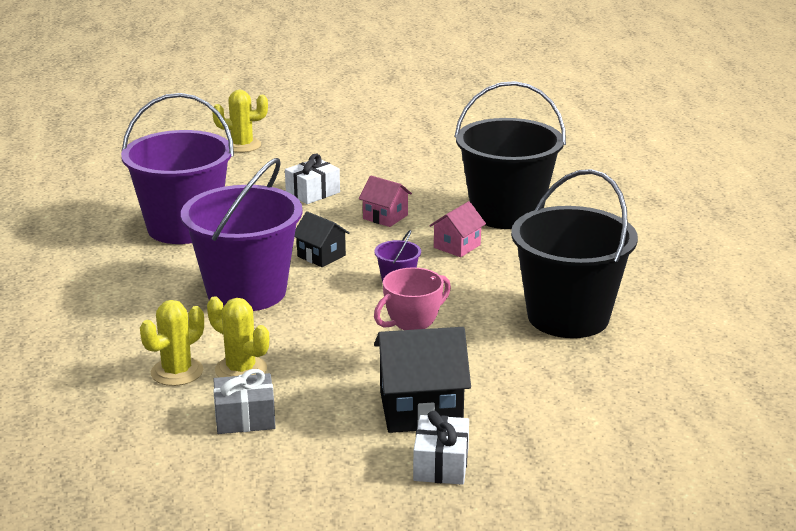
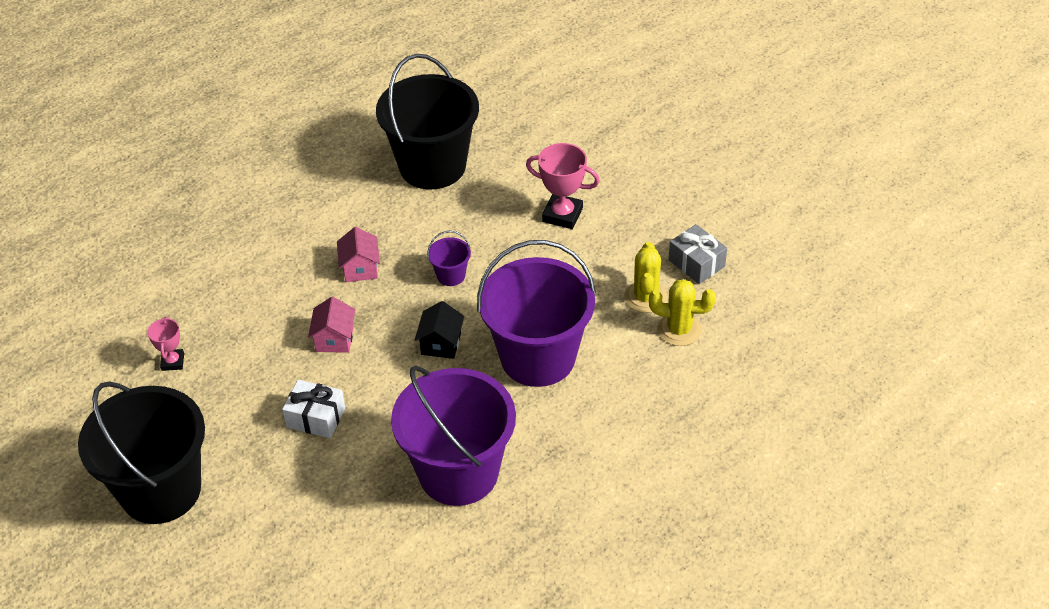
camera: 120 degrees left, 20 degrees up
yellow cactus [212,90,268,153] -> none
black house [374,327,471,433] -> none
white gift [413,411,469,485] -> none
pink house [429,201,486,257] -> pink house turned 75 degrees clockwise [337,227,380,282]
black bucket [454,81,566,229] -> black bucket moved to [78,381,205,524]
none -> pink trophy [147,317,184,371]

